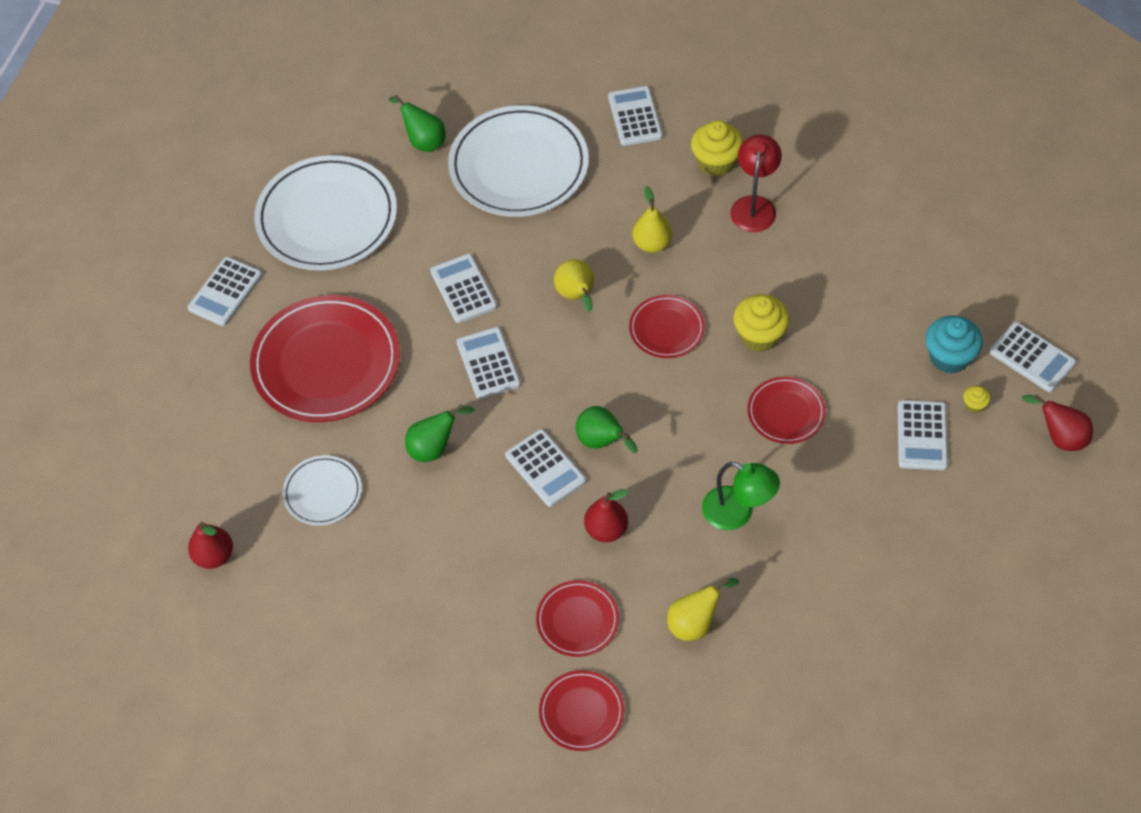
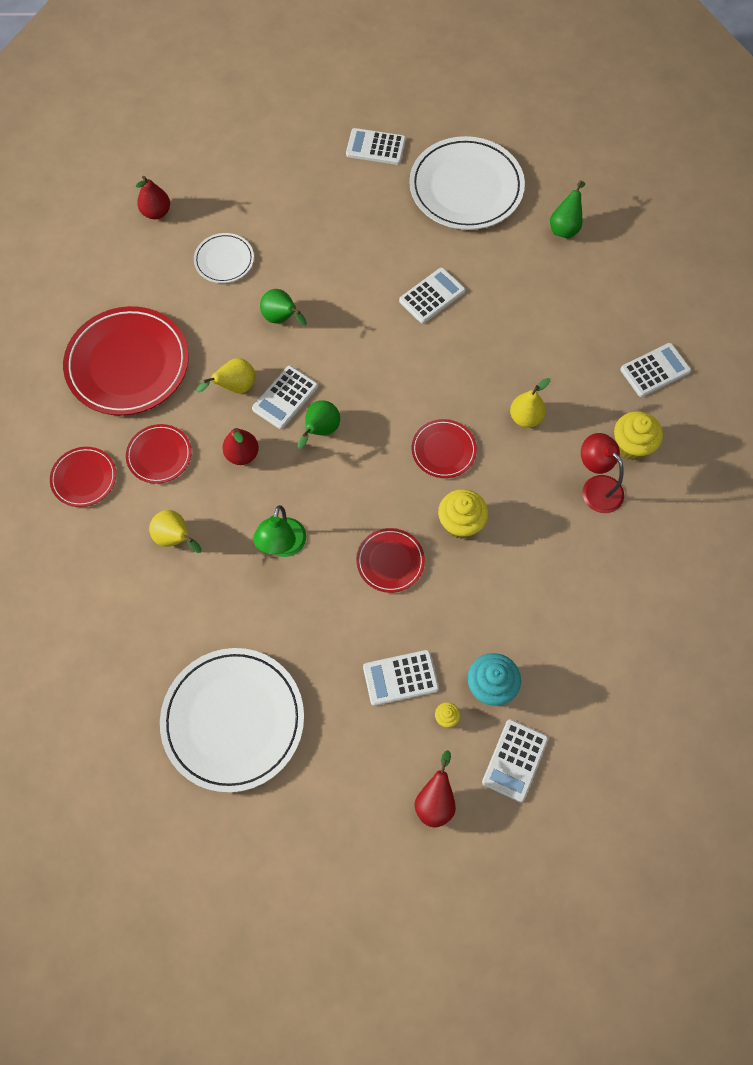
camera: 70 degrees right, 10 degrees up
red plate [250,295,400,422] -> red plate moved to [63,306,189,415]
white plate [448,105,589,217] -> white plate moved to [160,648,304,793]
white calculator [457,327,521,399] -> none
yellow pear [554,259,594,312] -> yellow pear moved to [196,358,256,393]
red lamp [730,135,782,232] -> red lamp turned 120 degrees counterclockwise [581,433,624,513]

